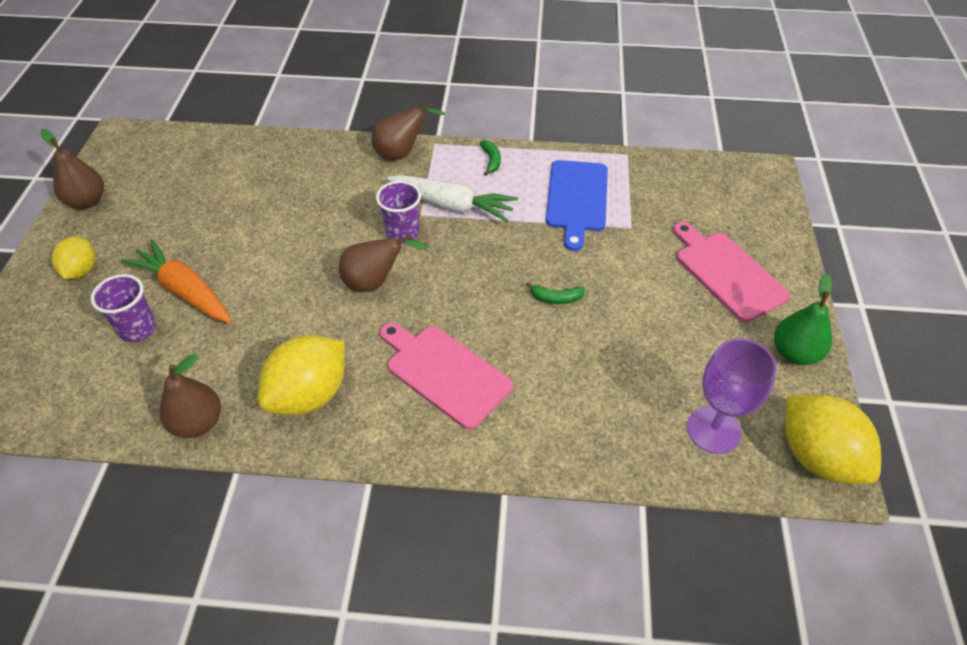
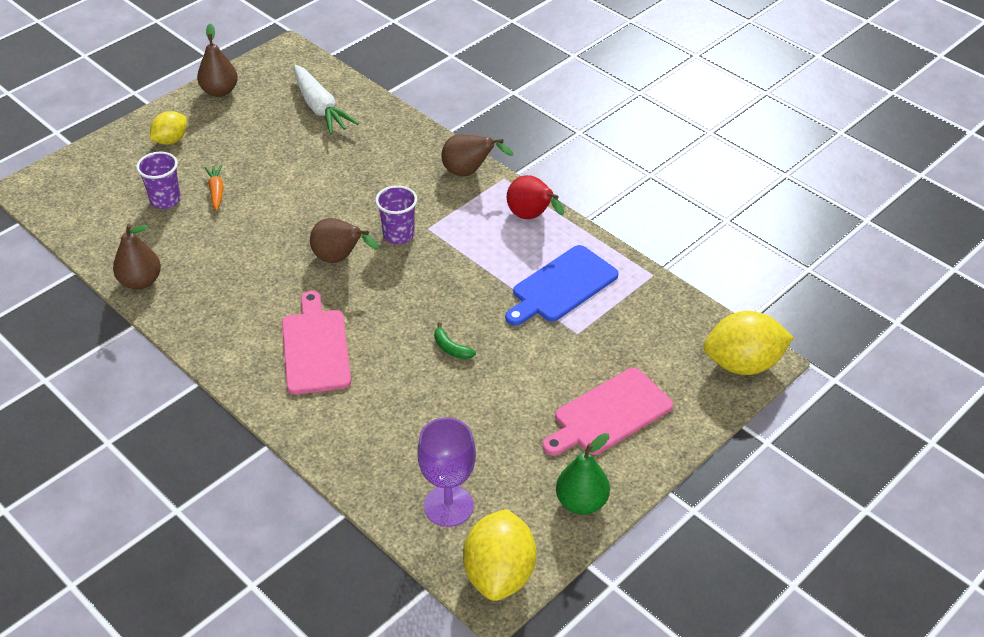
camera: 40 degrees right, 5 degrees down
orange carrot [121,239,232,323] -> orange carrot [204,165,224,211], size x0.54
yellow lemon [258,336,345,415] -> yellow lemon moved to [704,311,794,375]
white carrot [387,175,518,222] -> white carrot moved to [294,65,359,134]
green banana [480,140,501,176] -> red pear [507,175,564,219]
pink cutting board [673,222,790,322] -> pink cutting board turned 135 degrees counterclockwise [543,368,673,456]

